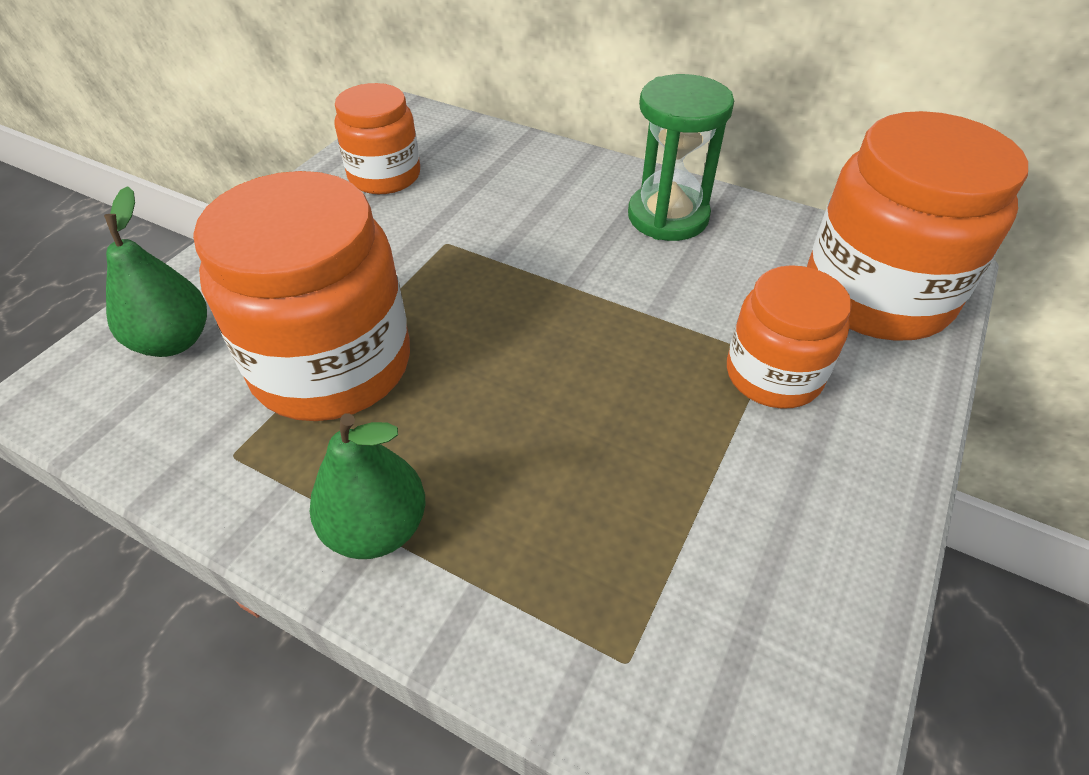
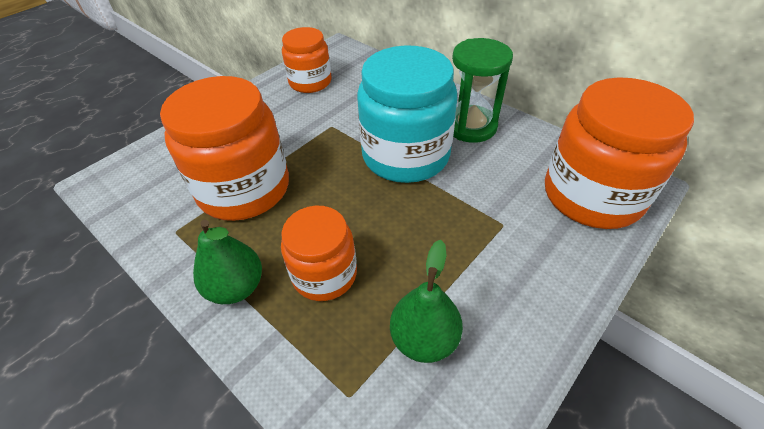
camera: 15 degrees right, 0 degrees up
green pear [104,186,207,357] -> green pear moved to [390,240,463,363]
orange jar [727,265,852,408] -> orange jar moved to [281,206,357,301]
none -> turquoise jar [357,45,457,183]

